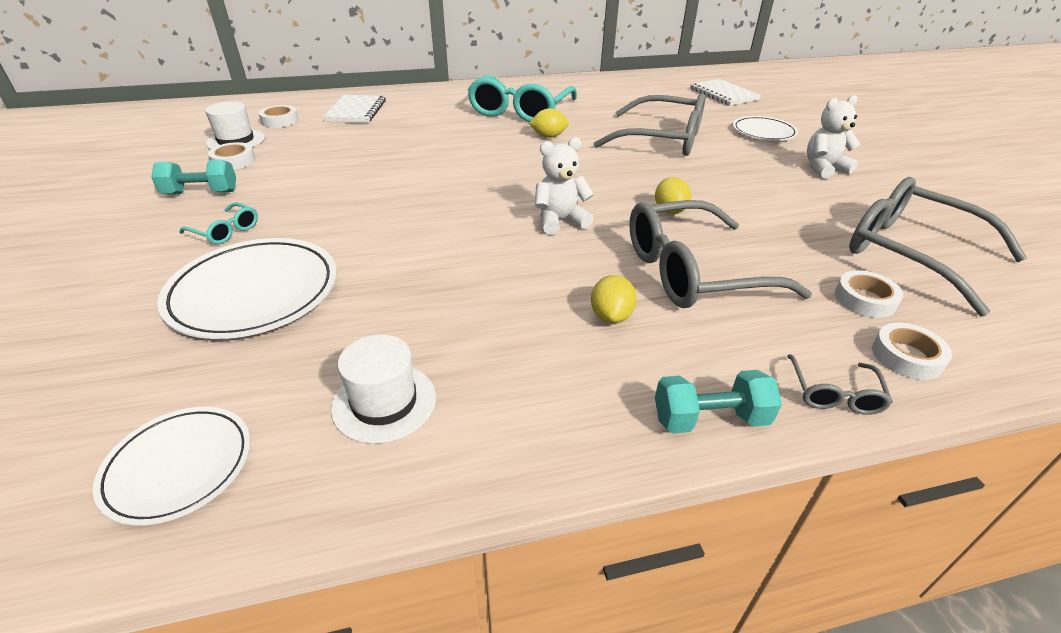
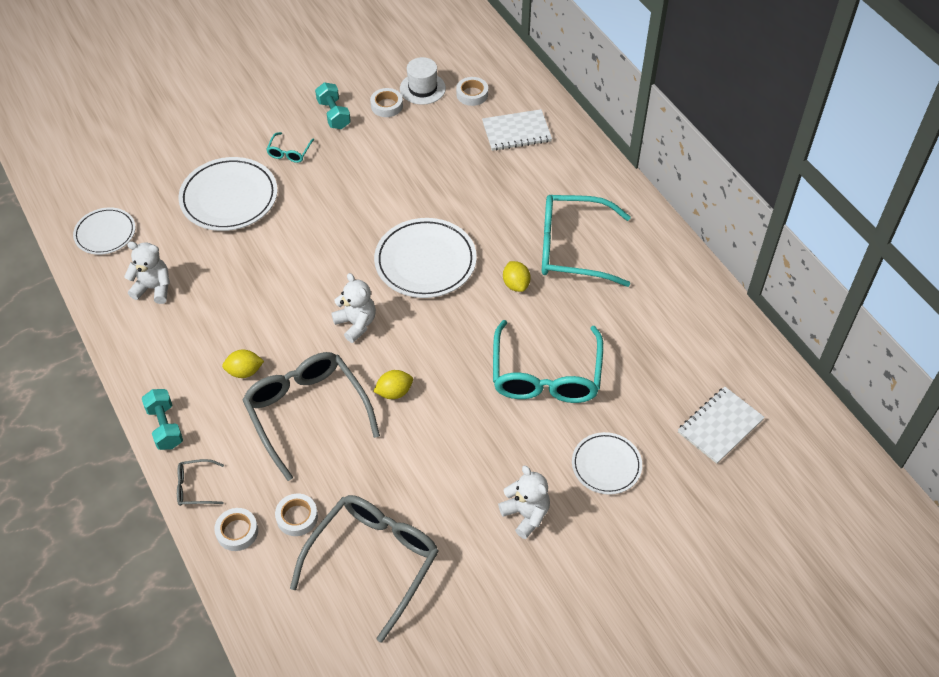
camera: 75 degrees right, 15 degrees up
white hat [331,335,436,444] -> white teddy bear [124,241,170,304]
grey glasses [593,93,705,156] -> turquoise glasses [493,320,603,403]
none -> white plate [374,218,477,298]

